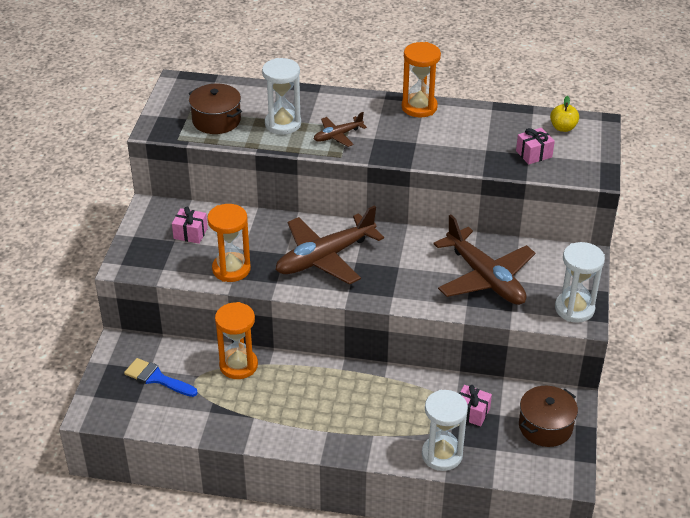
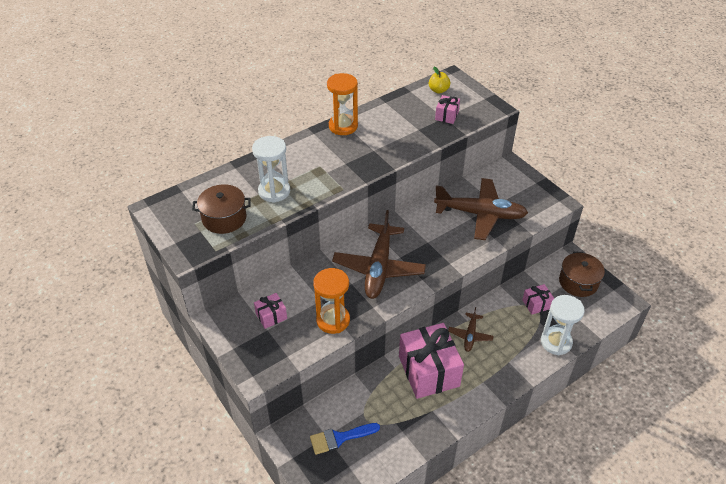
camera: 45 degrees left, 5 degrees up
orange hourglass [215,302,258,379] -> none
brown plane [314,112,367,147] -> brown plane moved to [448,307,494,352]
white hourglass [555,242,605,323] -> none
none -> pink gift [399,323,464,399]

